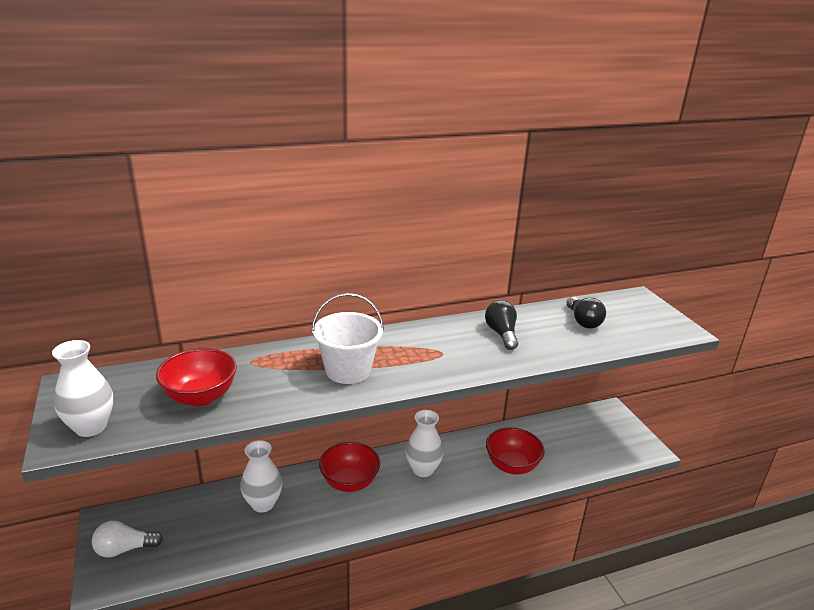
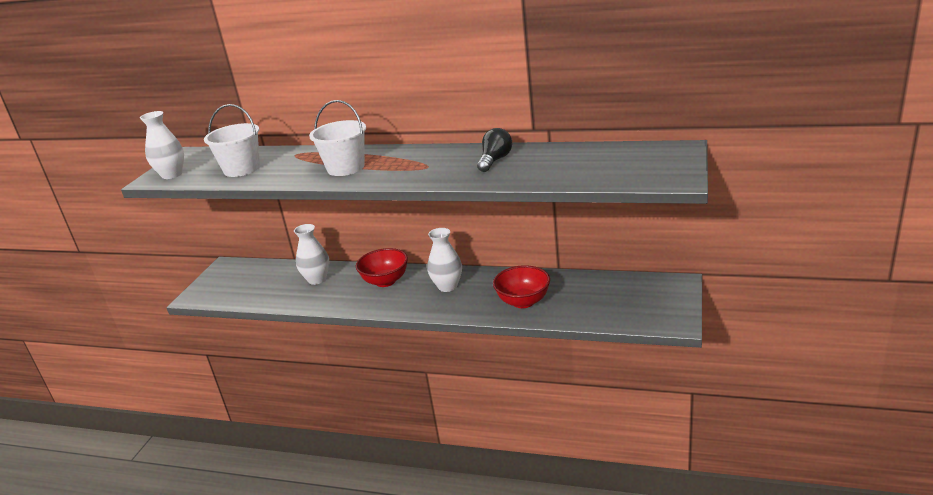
camera: 40 degrees right, 0 degrees up
white light bulb [92,521,163,558] -> none
red bowl [156,348,237,407] -> white bucket [204,104,260,177]
black light bulb [566,297,606,328] -> none

